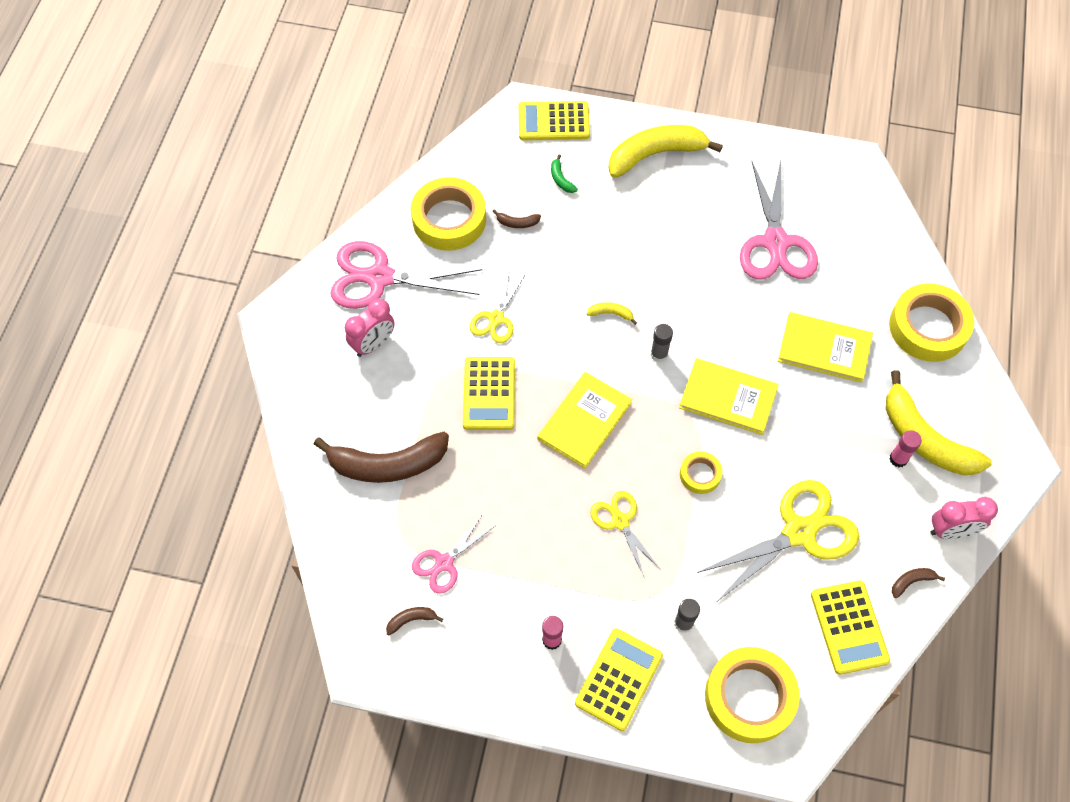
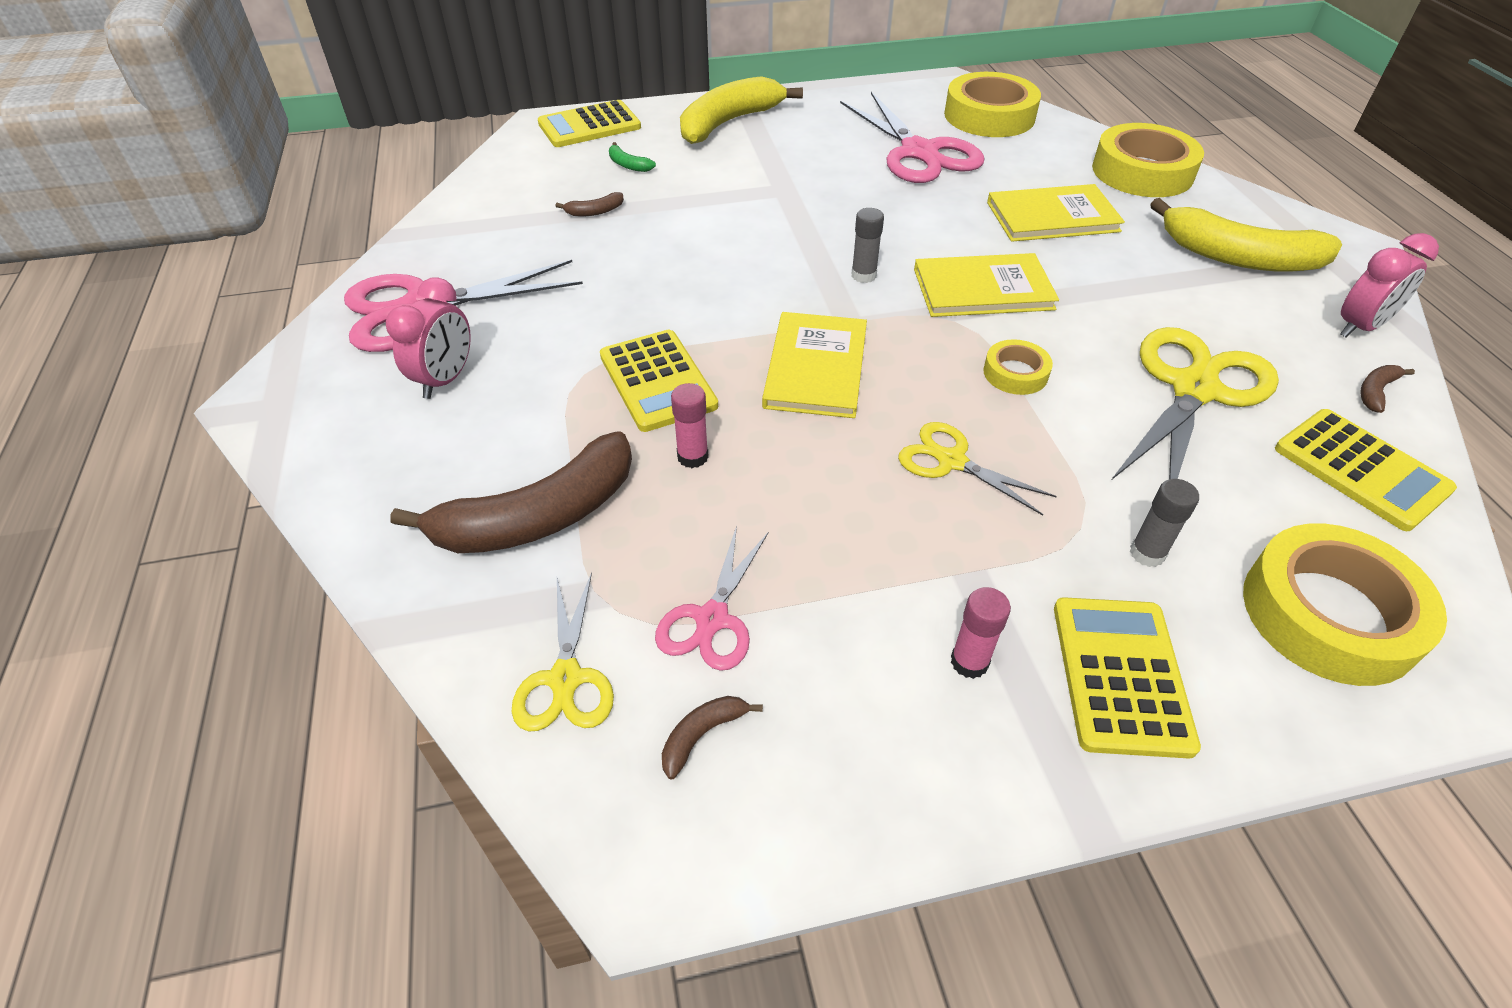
camera: 25 degrees left, 15 degrees down
yellow tape [411,177,486,251] -> yellow tape moved to [944,72,1041,137]
yellow scissors [470,270,525,343] -> yellow scissors moved to [512,572,614,731]
yellow banana [587,302,637,325] -> none
pink glue stick [889,430,922,467] -> pink glue stick moved to [671,383,709,468]

